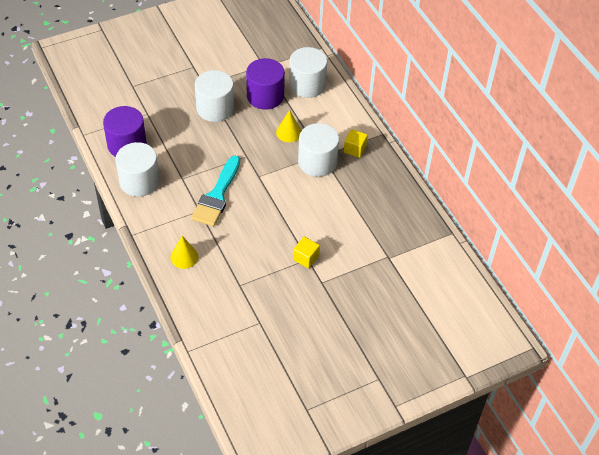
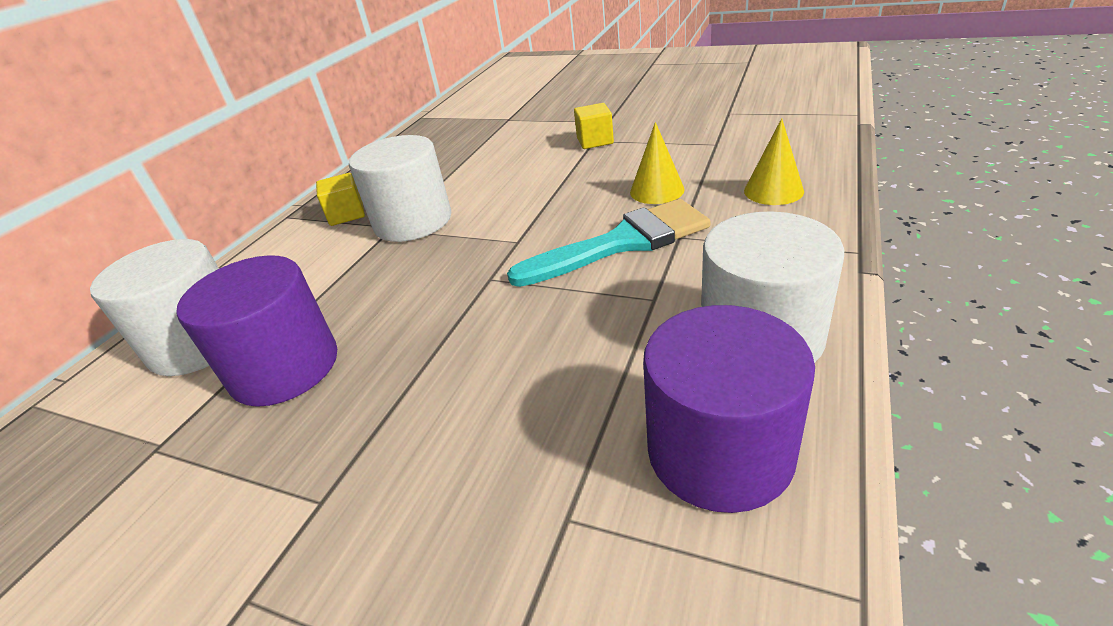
camera: 125 degrees left, 15 degrees down
white cylinder [195,70,234,122] -> none
yellow cone [276,110,301,142] -> yellow cone moved to [630,122,685,204]

